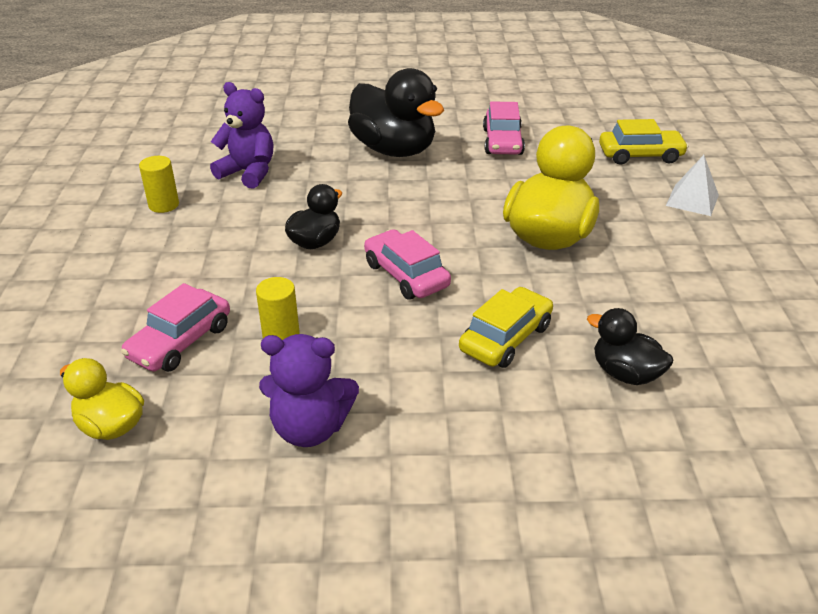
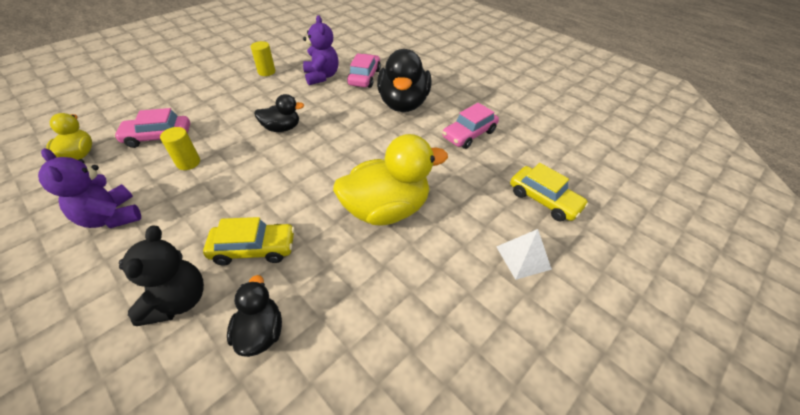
camera: 45 degrees right, 10 degrees up
pink car [364,229,451,300] -> pink car moved to [347,53,381,88]
none -> black teddy bear [119,225,204,326]

